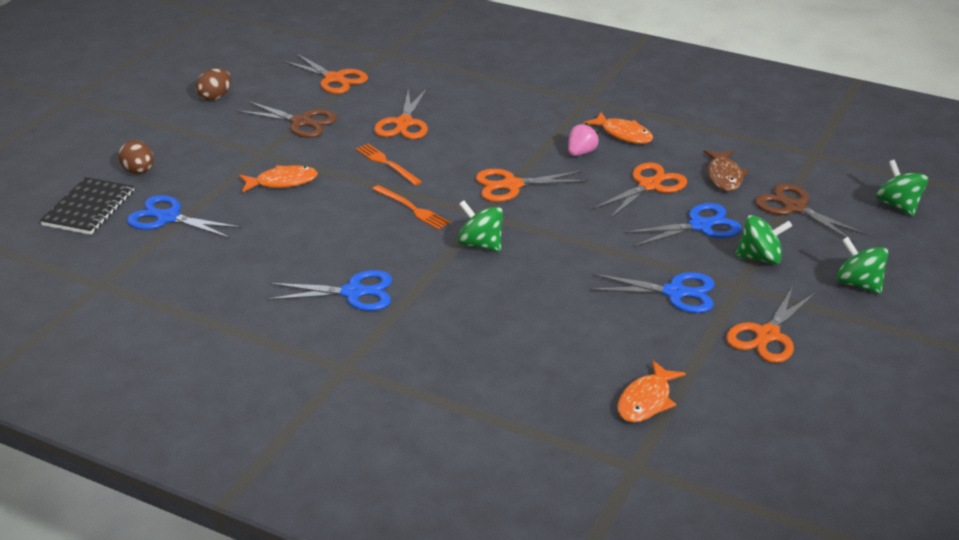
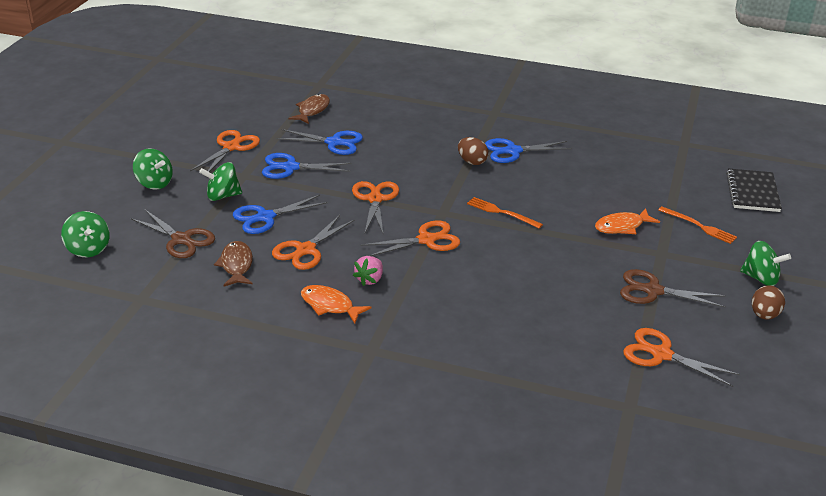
camera: 170 degrees right, 0 degrees up
brown egg [118,140,154,174] -> brown egg moved to [458,137,489,165]
blue scissors [127,195,242,238] -> blue scissors moved to [276,129,363,155]
orange fork [356,144,422,186] -> orange fork moved to [658,206,737,244]
orange scissors [374,88,428,139] -> orange scissors moved to [352,181,399,233]
green spinning top [458,200,503,252] -> green spinning top moved to [740,241,791,286]
orange fish [617,360,686,422] -> brown fish [288,94,330,124]

